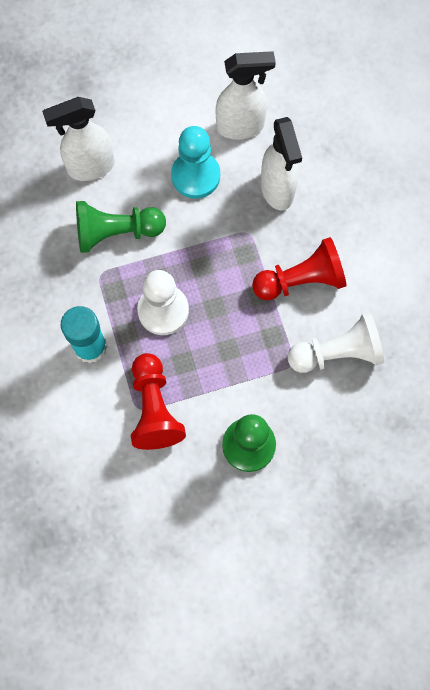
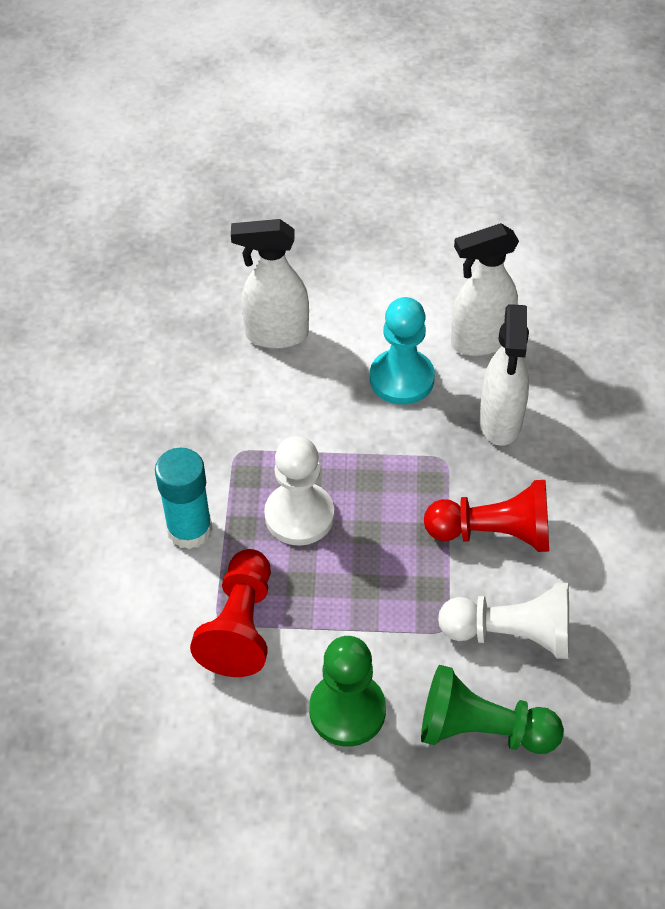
camera: 20 degrees right, 20 degrees down
green pawn [76,201,166,253] -> green pawn moved to [421,665,564,754]
white spray bottle [216,51,276,140] -> white spray bottle turned 150 degrees clockwise [451,223,519,356]

